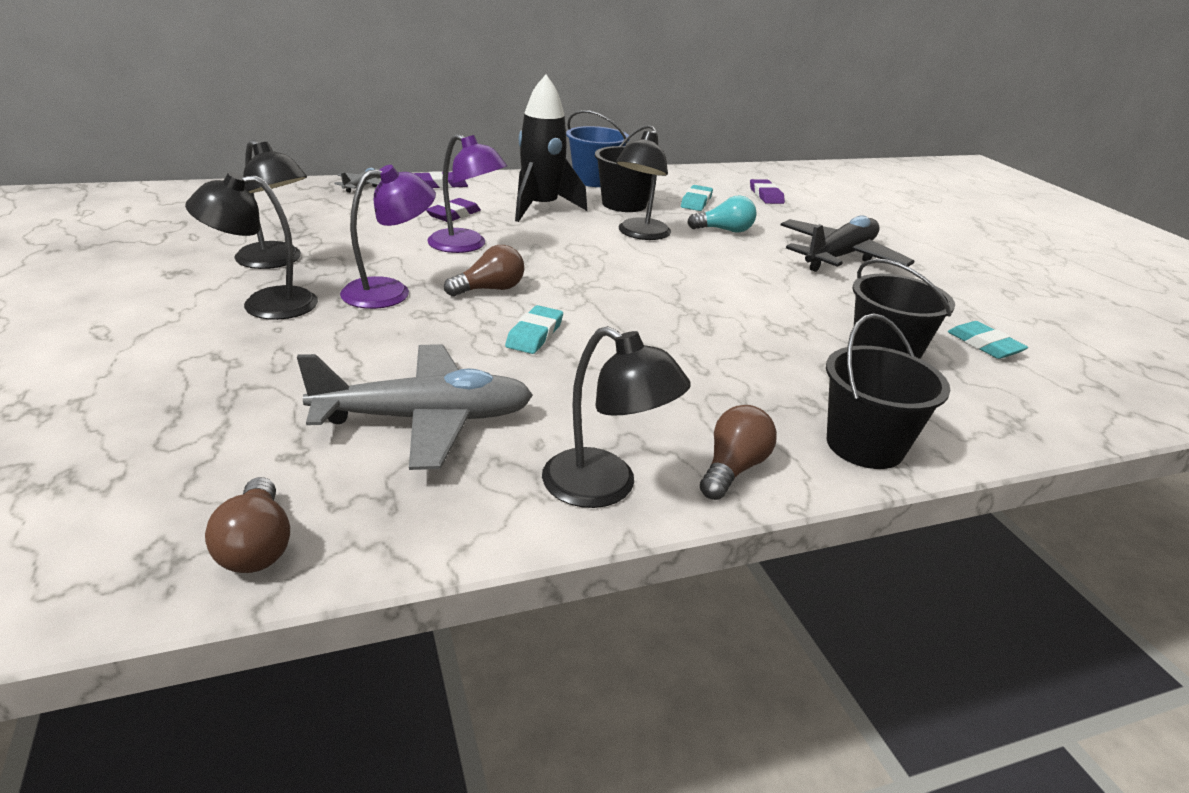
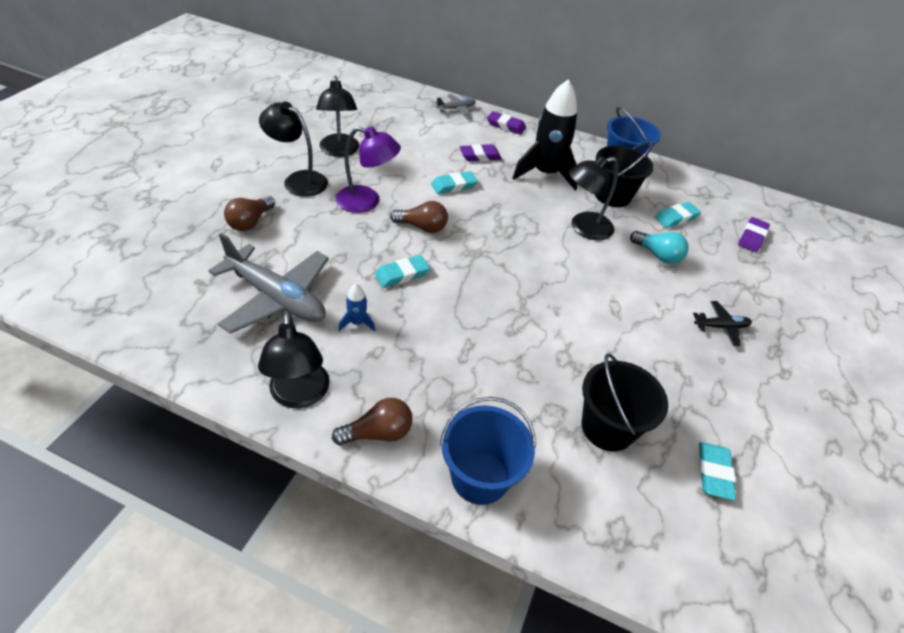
camera: 40 degrees right, 15 degrees up
brown light bulb [205,477,290,573] -> brown light bulb moved to [224,196,275,231]
purple lamp [427,134,507,253] -> turquoise eraser [431,171,478,194]
black plane [781,215,915,272] -> black plane [693,301,752,346], size x0.47
black bucket [826,313,951,469] -> blue bucket [440,397,536,505]
none -> blue rocket [339,284,375,332]

